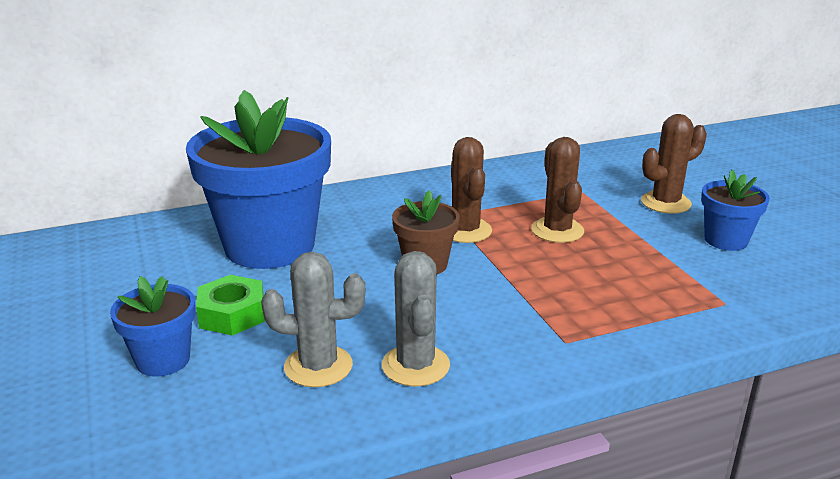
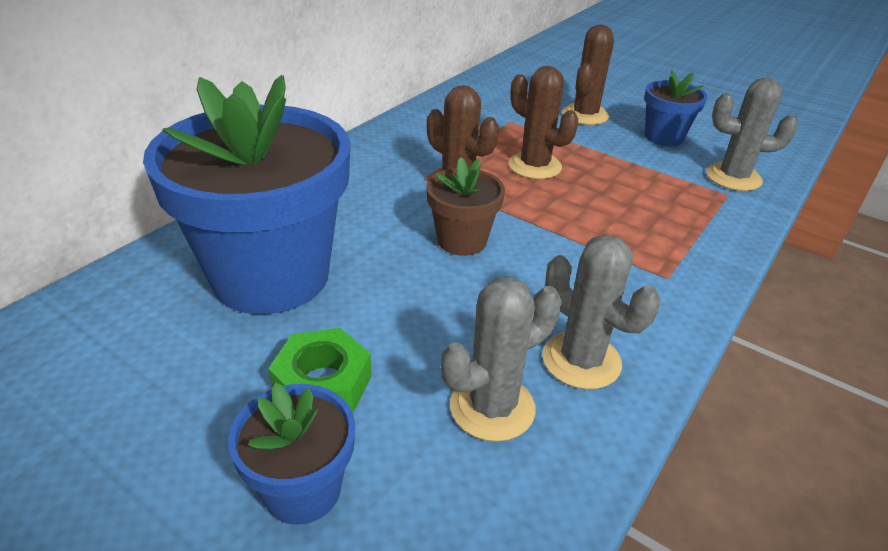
camera: 35 degrees left, 10 degrees up
none -> grey cactus [706,78,799,191]

